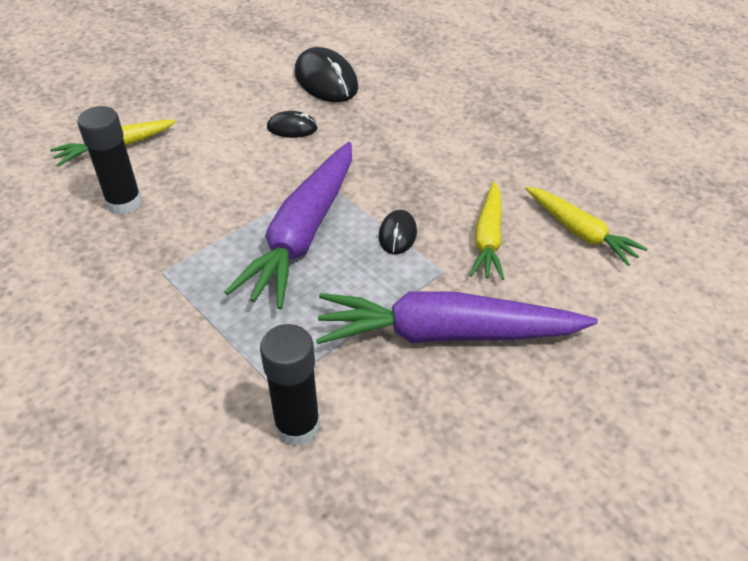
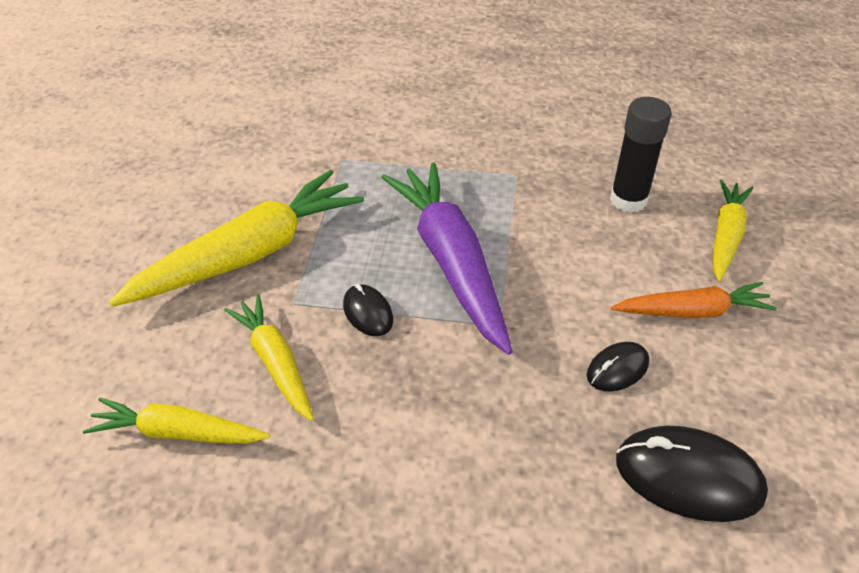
camera: 140 degrees right, 0 degrees up
black glue stick [260,324,320,446] -> none
purple carrot [316,292,598,344] -> yellow carrot [109,170,364,307]
none -> orange carrot [611,282,777,318]

